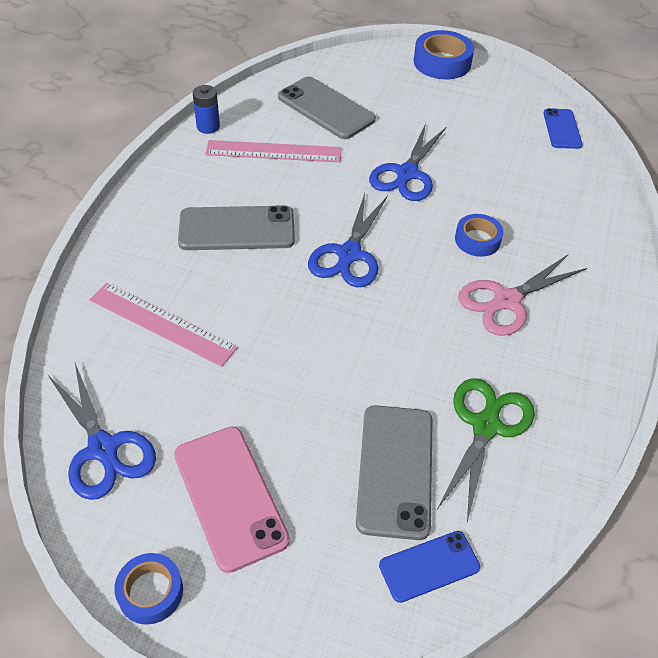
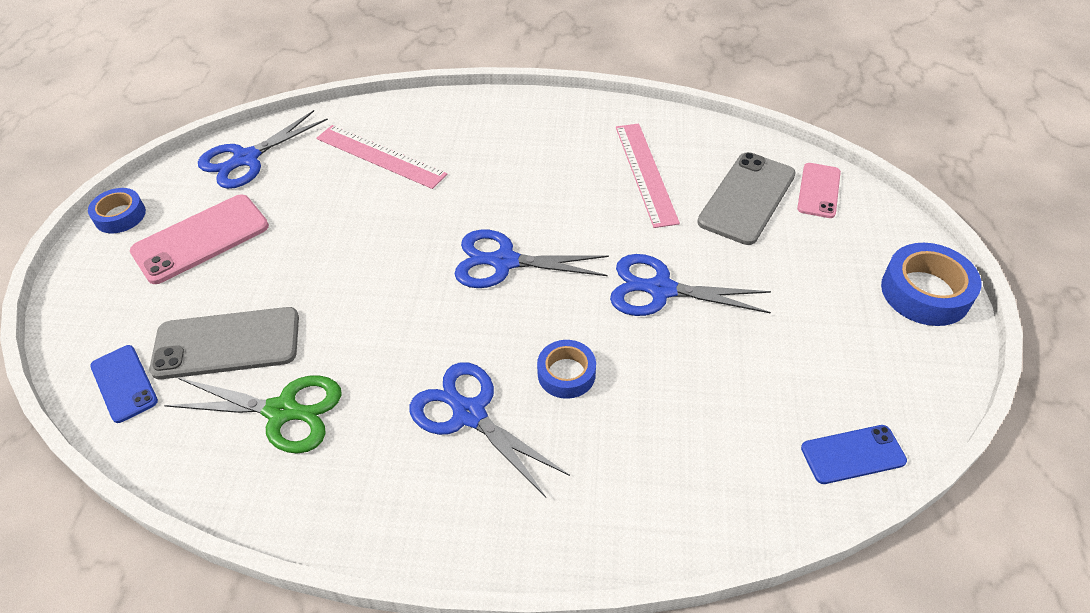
camera: 80 degrees right, 0 degrees up
pink ruler [89,283,238,367] -> pink ruler turned 75 degrees counterclockwise [316,125,447,189]
grey phone [178,205,295,250] -> none
blue battery [193,85,220,134] -> none
pink scissors [458,255,587,336] -> blue scissors [410,362,570,497]
none -> pink phone [797,163,841,218]

